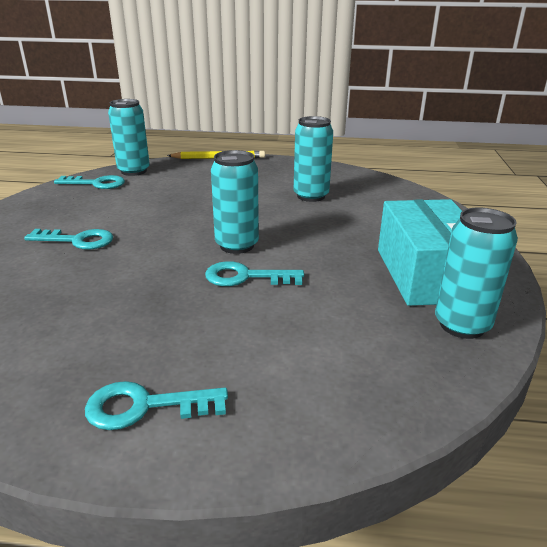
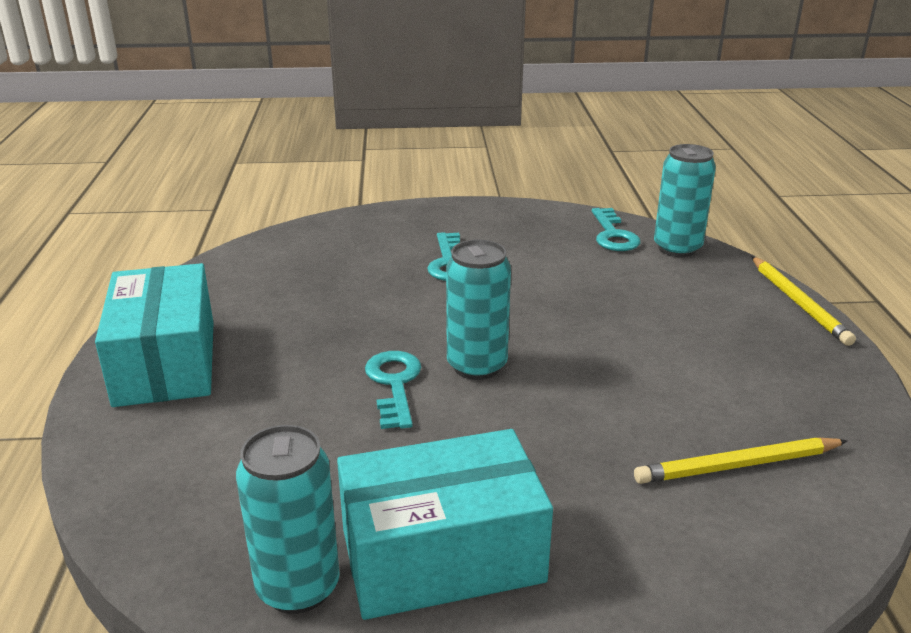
camera: 80 degrees right, 0 degrees up
turquoise key [85,381,228,430] -> turquoise box [95,263,213,407]
turquoise can [294,116,333,202] -> none
none -> yellow pencil [634,437,847,484]

